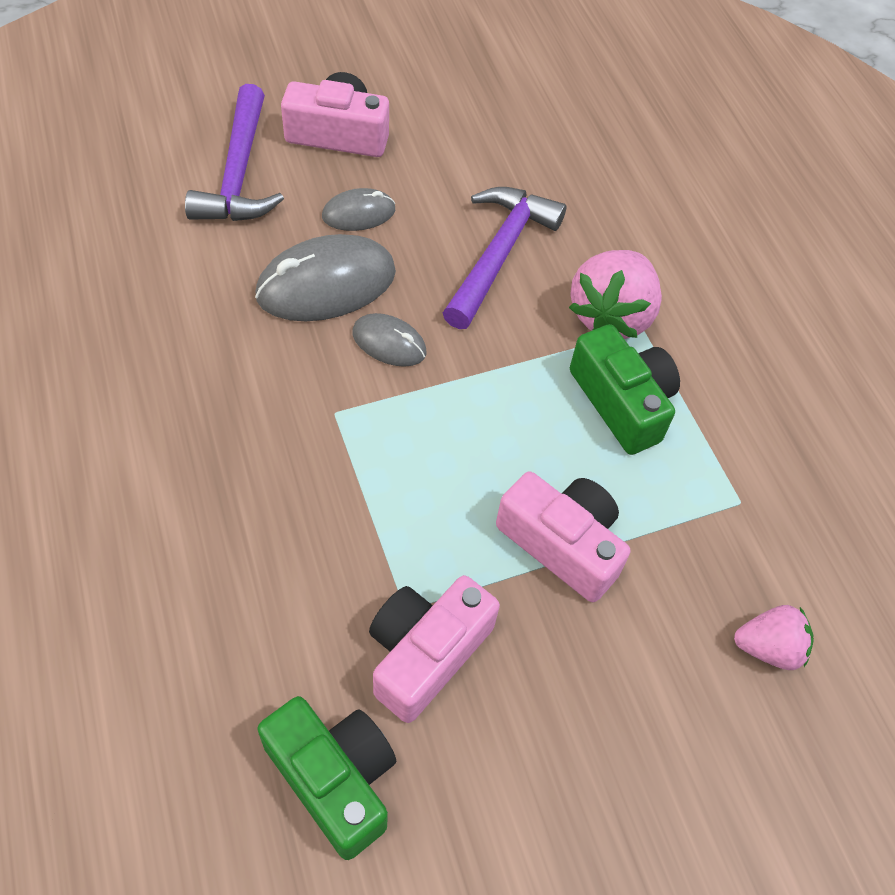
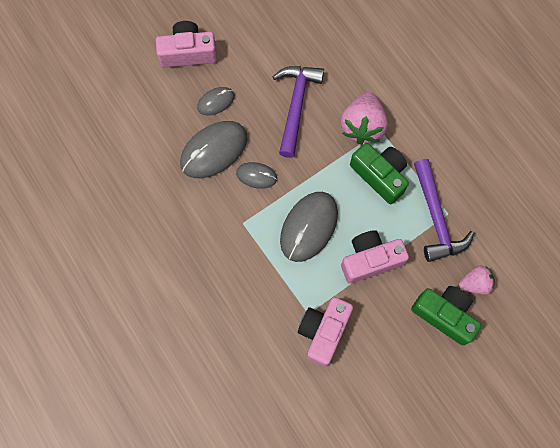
camera: 10 degrees left, 15 degrees up
purple hammer [185,84,284,221] -> purple hammer moved to [414,159,474,262]
green camera [257,696,396,860] -> green camera moved to [411,286,481,345]
pink camera [496,471,630,602] -> pink camera turned 45 degrees counterclockwise [341,230,409,284]
none -> grey mouse [280,192,338,262]

